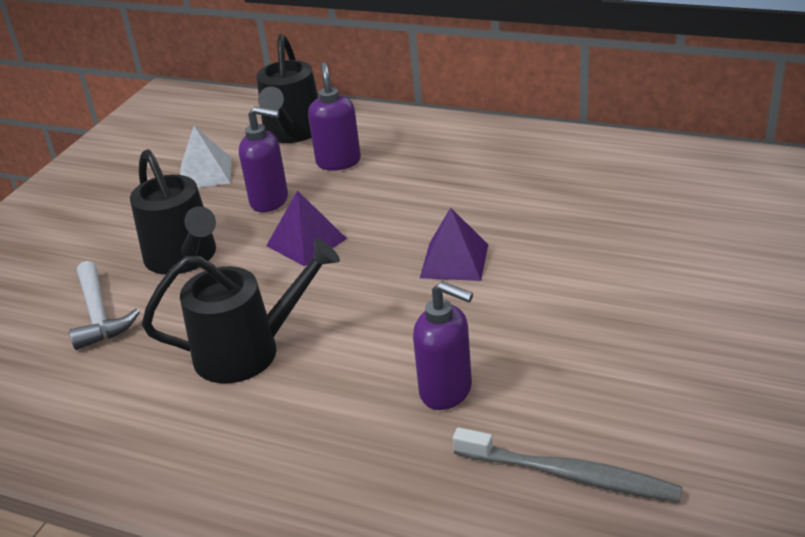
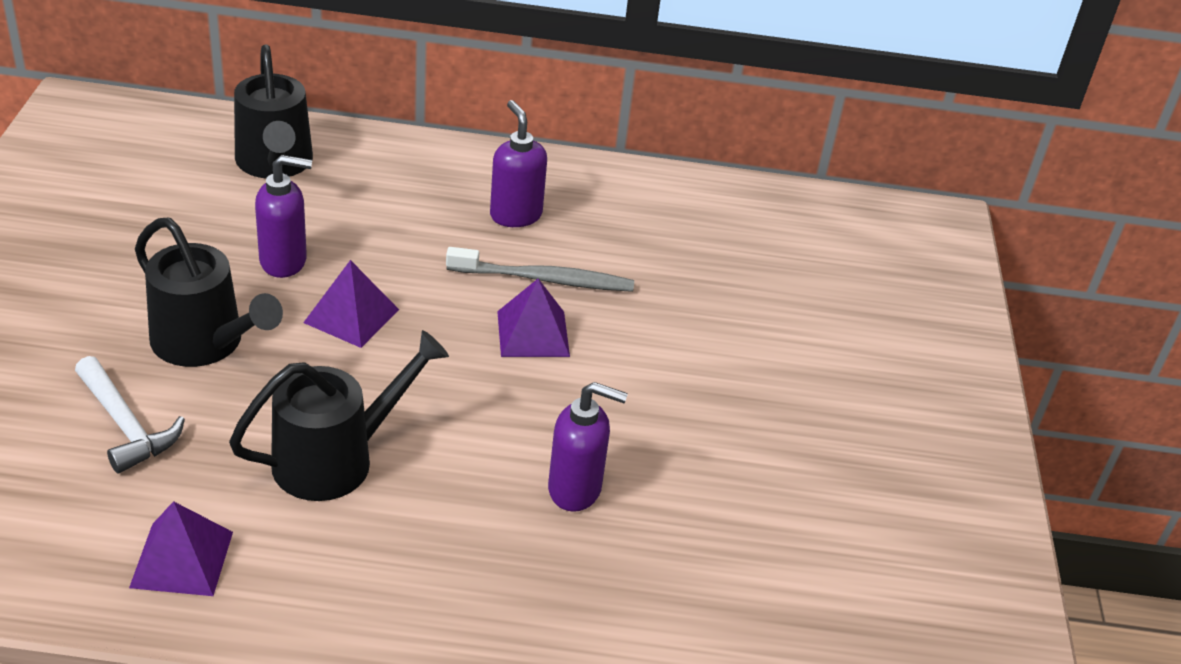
camera: 25 degrees left, 5 degrees up
white pyramid [180,126,231,188] -> none
purple soap dispenser [308,62,361,170] -> purple soap dispenser moved to [490,100,547,227]
grey toothbrush [453,427,682,502] -> grey toothbrush moved to [446,247,634,292]
none -> purple pyramid [129,501,233,596]

